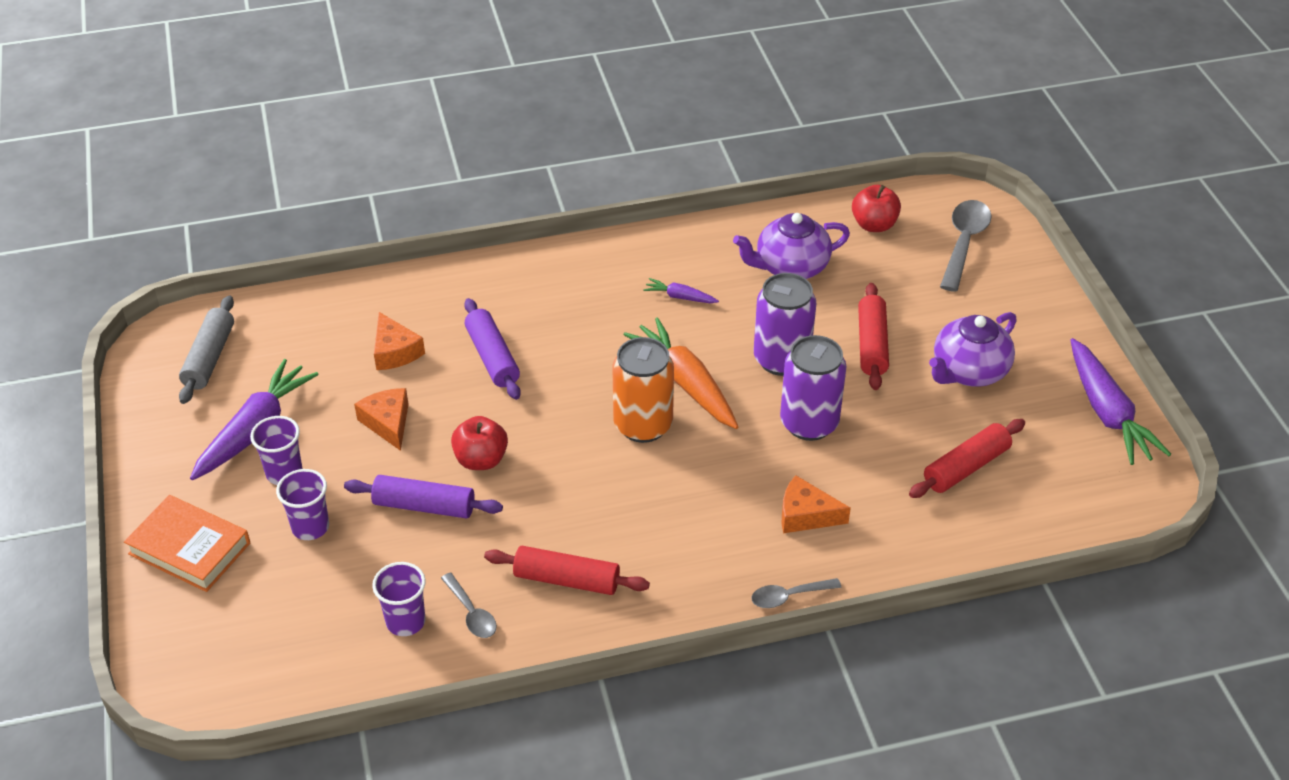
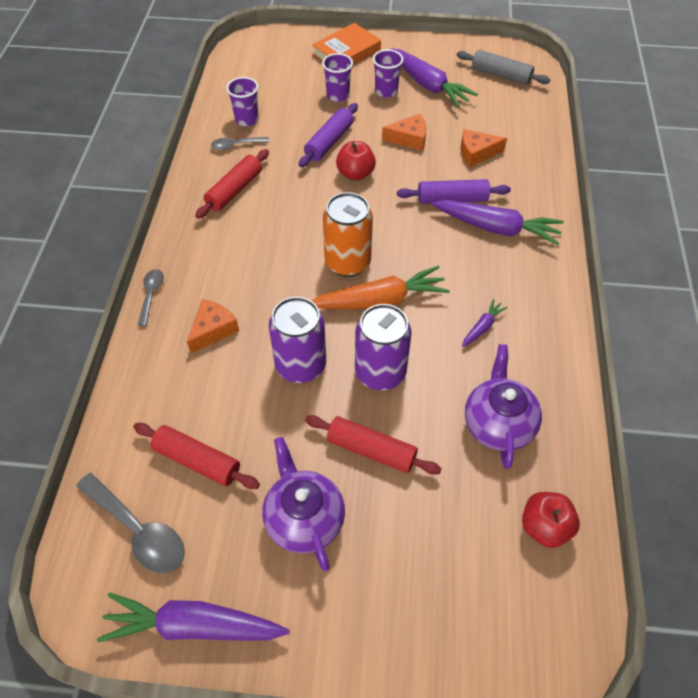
camera: 110 degrees right, 10 degrees up
red rolling pin [909,419,1025,498] -> red rolling pin turned 45 degrees counterclockwise [133,423,260,489]
grey spoon [940,200,992,292] -> grey spoon moved to [76,473,185,573]
none -> purple carrot [432,200,564,245]

